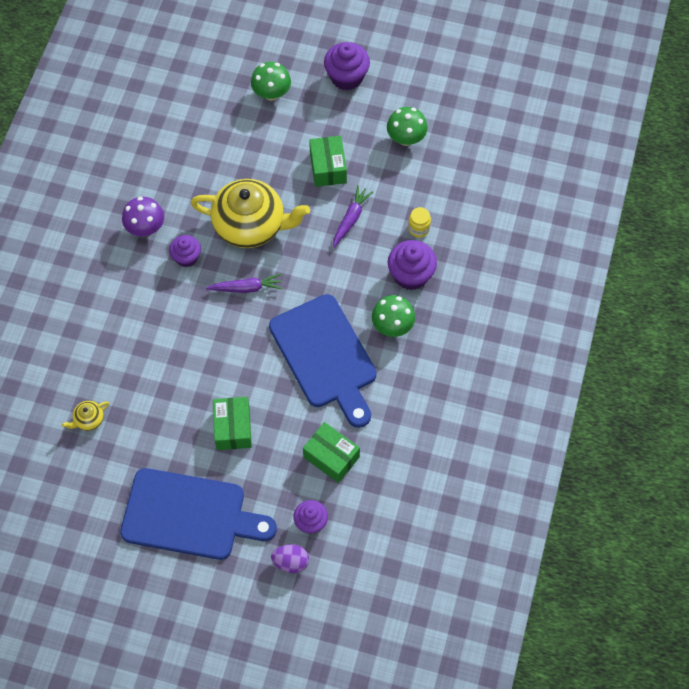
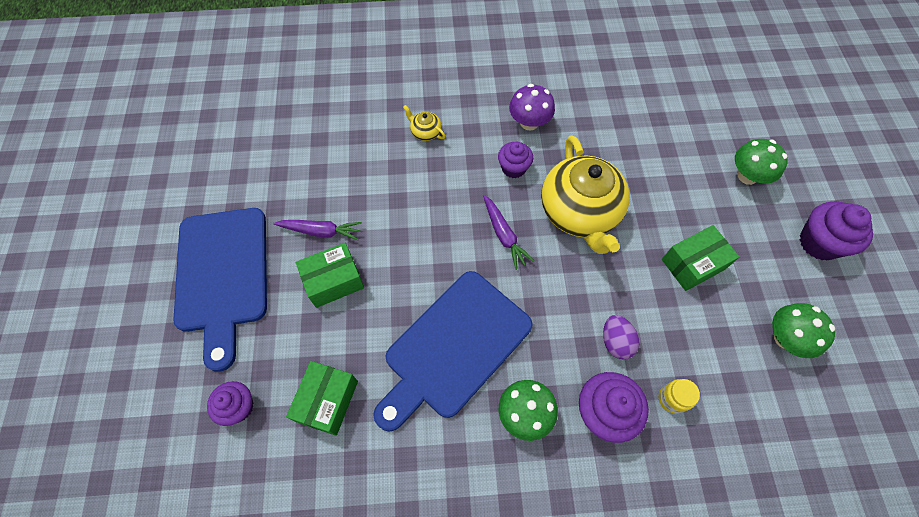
camera: 70 degrees right, 0 degrees up
yellow teapot [62,401,109,431] -> yellow teapot moved to [403,105,446,141]
purple egg [271,544,309,573] -> purple egg moved to [603,315,639,359]
purple carrot [333,185,373,248] -> purple carrot moved to [273,220,362,240]

